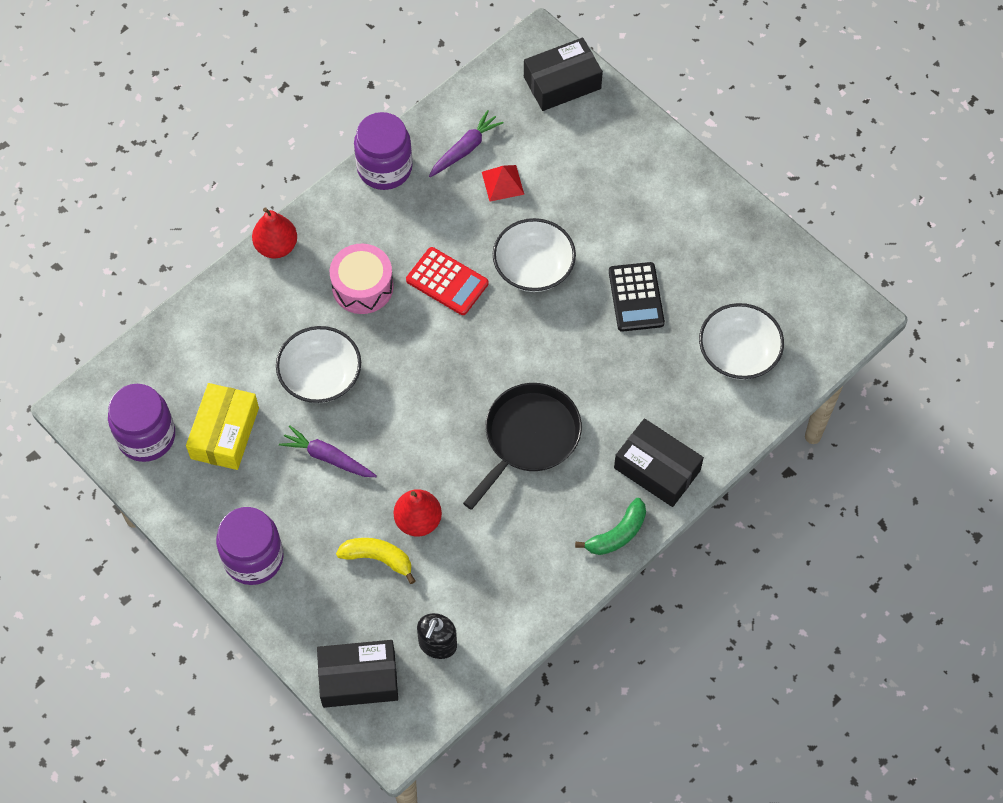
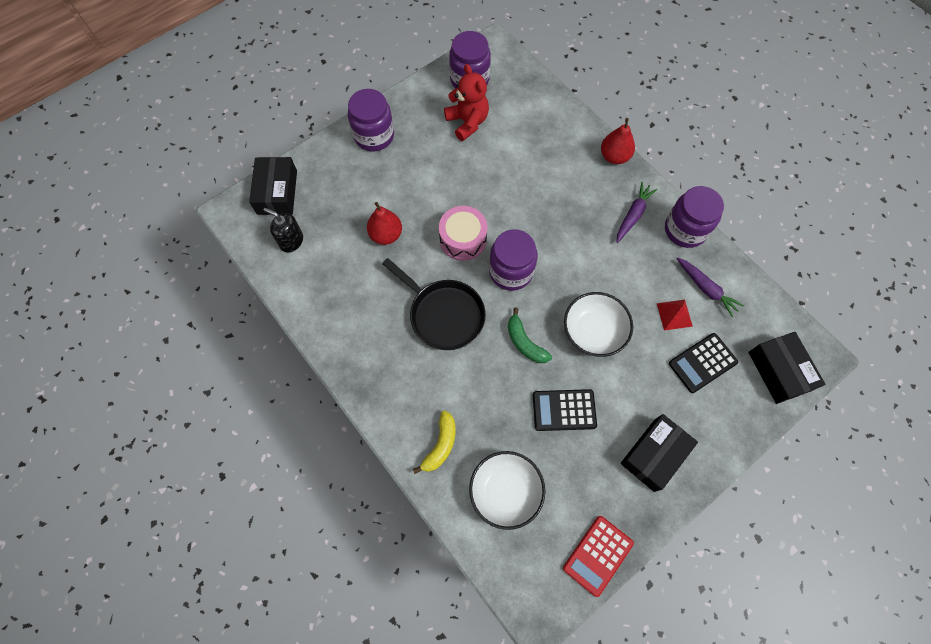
camera: 95 degrees right, 5 degrees up
yellow box [186,383,259,470] -> red teddy bear [444,64,489,141]
white bowl [276,326,361,403] -> none
purple carrot [279,425,377,477] -> purple carrot moved to [617,182,657,243]
pink drum [330,244,394,314] -> pink drum moved to [439,206,487,261]
yellow banana [336,538,415,584] -> yellow banana moved to [413,410,455,474]
red calculator [406,247,488,315] -> red calculator moved to [563,516,634,597]
green banana [575,498,646,555] -> green banana moved to [508,308,552,363]
black box [614,418,704,507] -> black box moved to [620,414,698,492]
none -> purple jar [489,229,538,291]
none -> black calculator [669,333,738,393]

